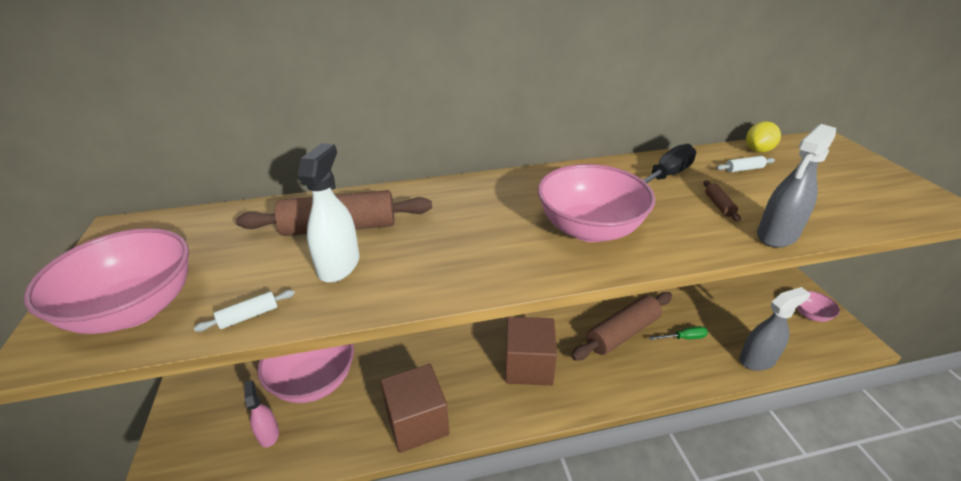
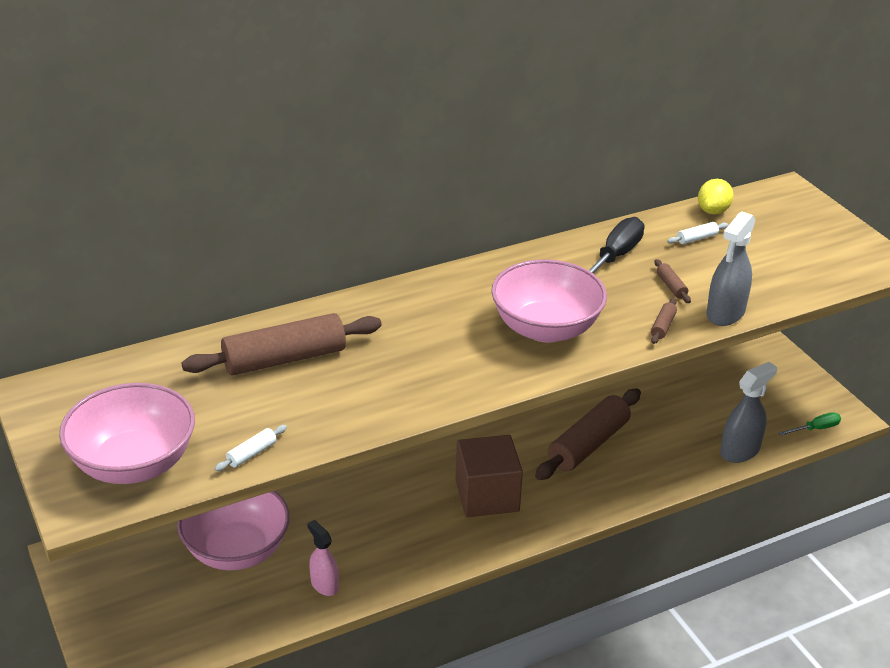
camera: 15 degrees left, 0 degrees up
pink spray bottle [244,380,279,447] -> pink spray bottle moved to [307,520,339,596]
white spray bottle [298,143,359,283] -> none
brown cube [380,364,450,453] -> none
green screwdriver [649,326,708,340] -> green screwdriver moved to [779,412,841,435]
pink bowl [796,291,840,322] -> none
none -> brown rolling pin [651,298,677,344]

